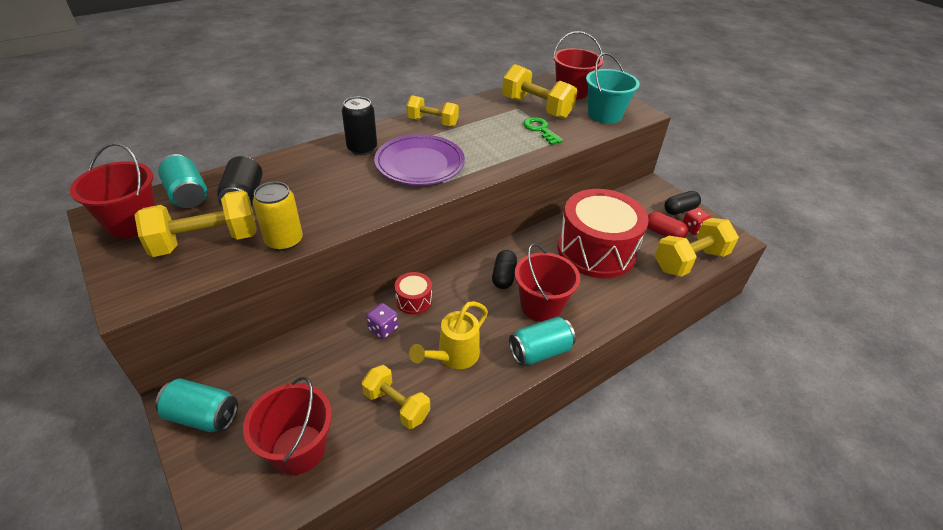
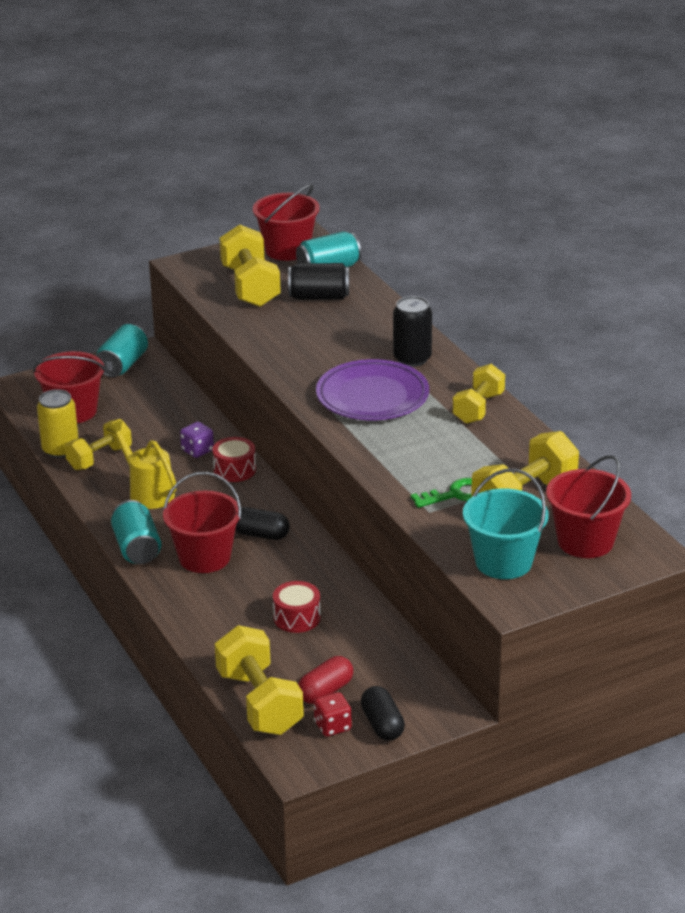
camera: 100 degrees right, 10 degrees down
yellow can [253,182,303,251] -> yellow can moved to [37,389,79,458]
red drum [558,189,649,278] -> red drum [273,581,321,633], size x0.42

